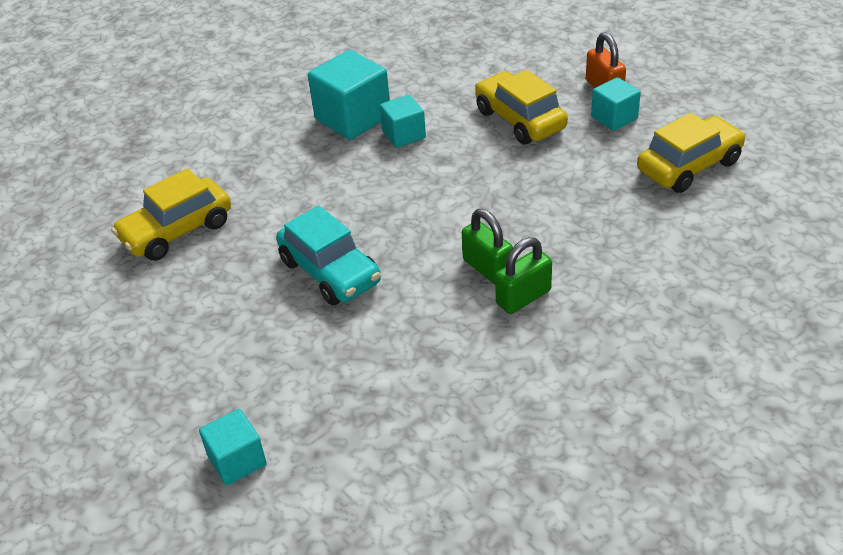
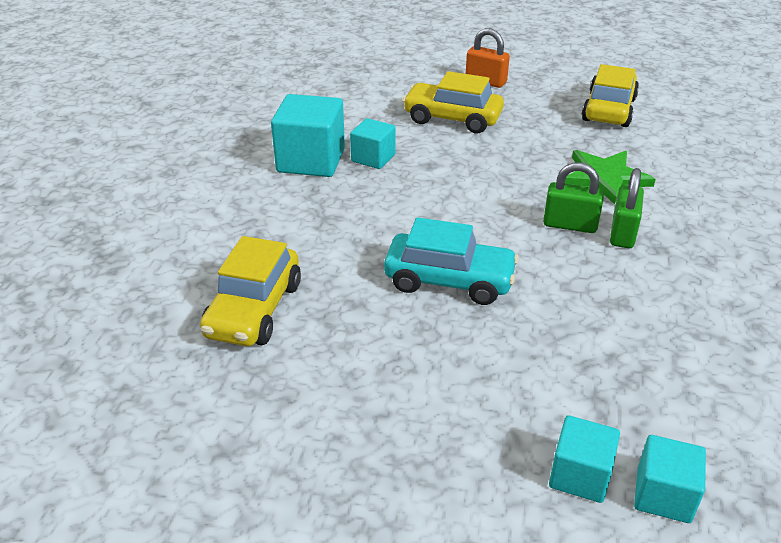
camera: 40 degrees left, 5 degrees down
turquoise cube [591,77,641,131] -> turquoise cube moved to [634,435,706,523]
none -> green star [565,150,656,205]

